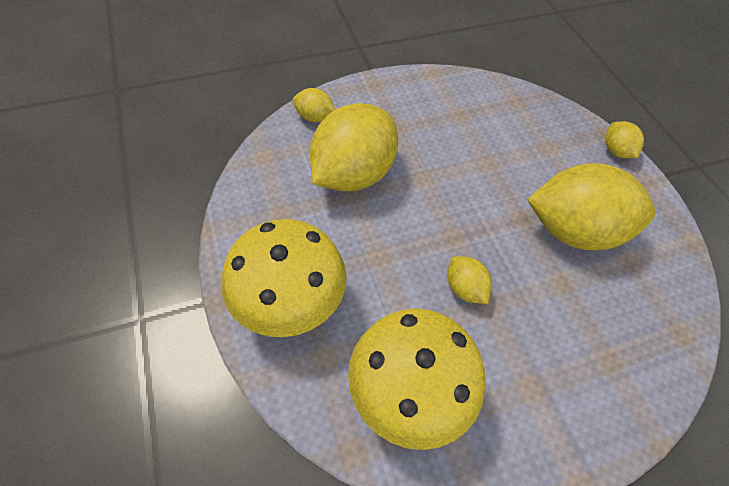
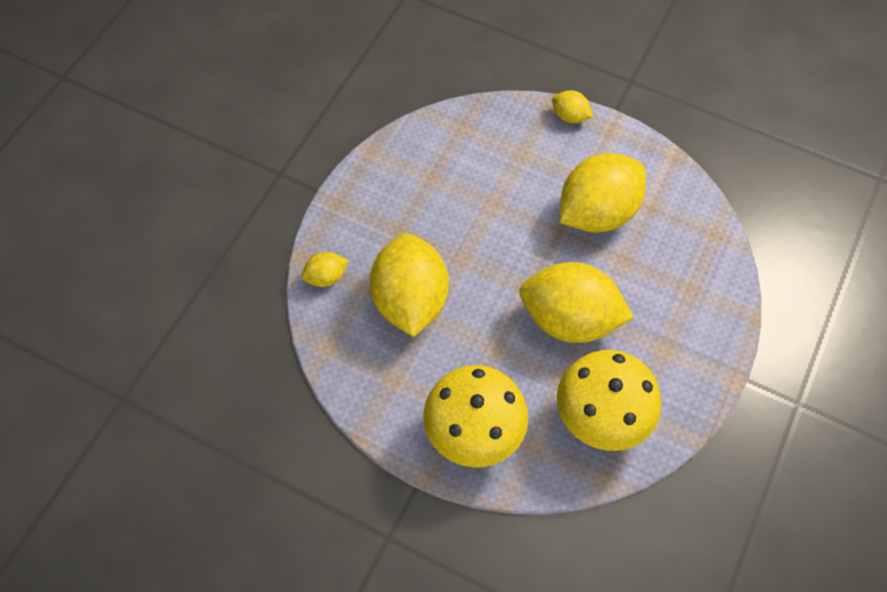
camera: 40 degrees left, 5 degrees up
yellow lemon [447,256,492,304] -> yellow lemon [519,262,634,343], size x2.23

